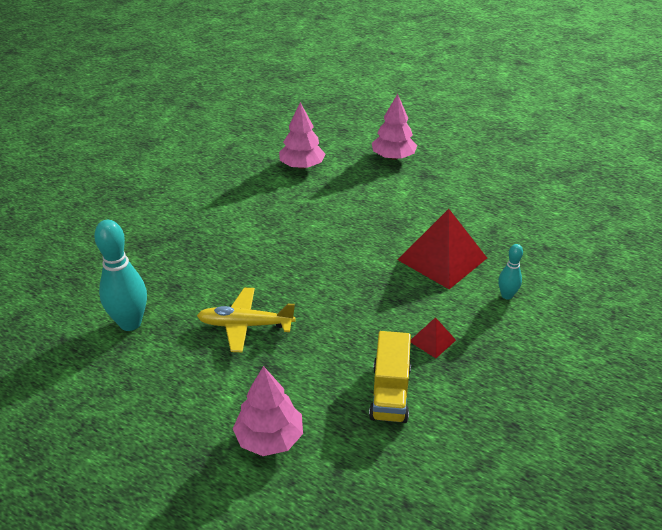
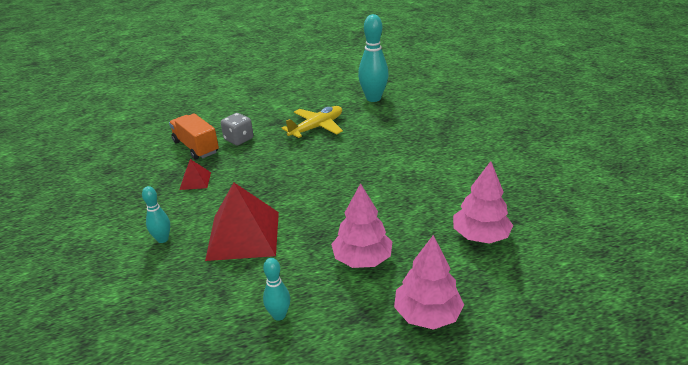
camera: 135 degrees right, 5 degrees down
pink tree [233,366,303,456] -> pink tree moved to [331,183,392,268]
yellow truck [369,331,411,423] -> orange truck [169,113,219,160]
none -> grey dice [221,113,253,146]
none -> turquoise bowling pin [263,258,290,321]

